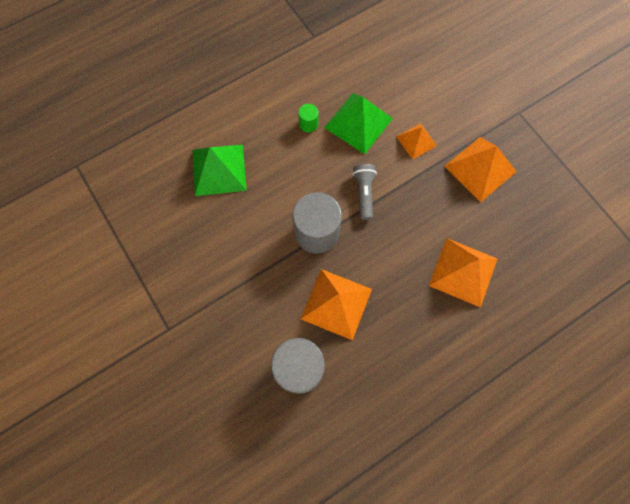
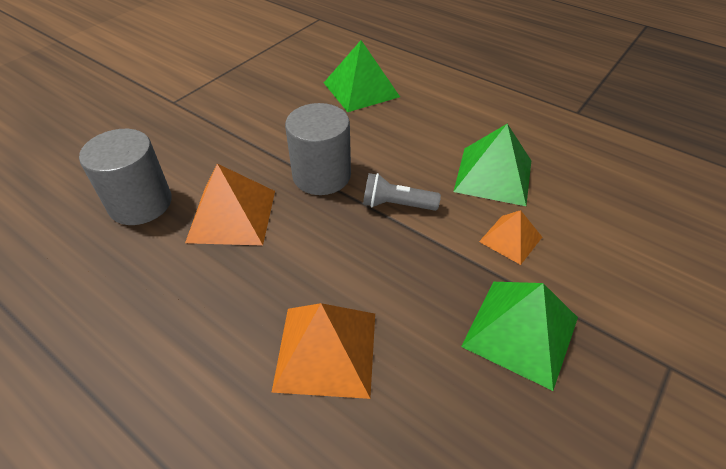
camera: 70 degrees right, 25 degrees down
green cylinder [298,104,319,132] -> none
grey flashlight [352,164,377,220] -> grey flashlight turned 150 degrees counterclockwise [363,173,441,211]
orange pyramid [445,137,517,202] -> green pyramid [461,282,578,391]

